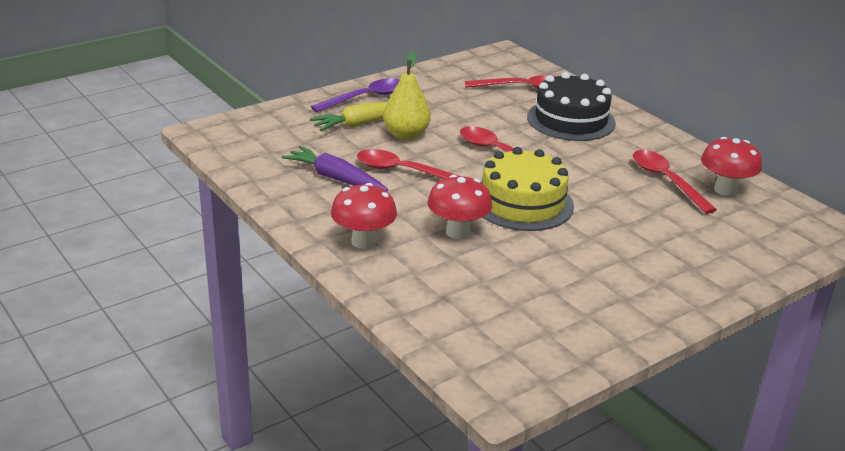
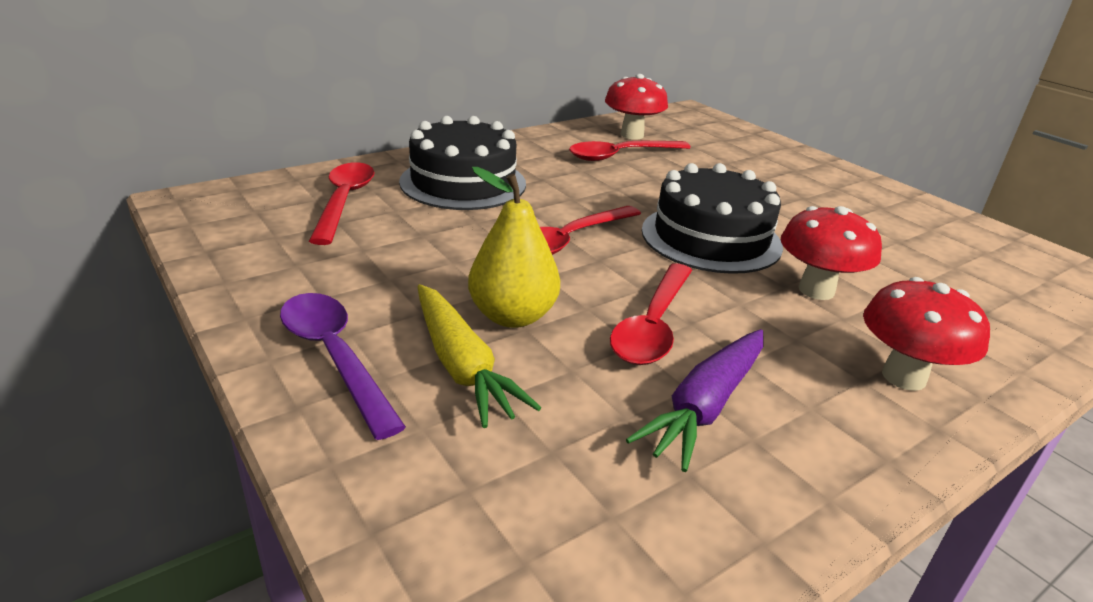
camera: 90 degrees left, 0 degrees up
yellow cake [482,147,574,231] -> black cake [642,163,783,274]

